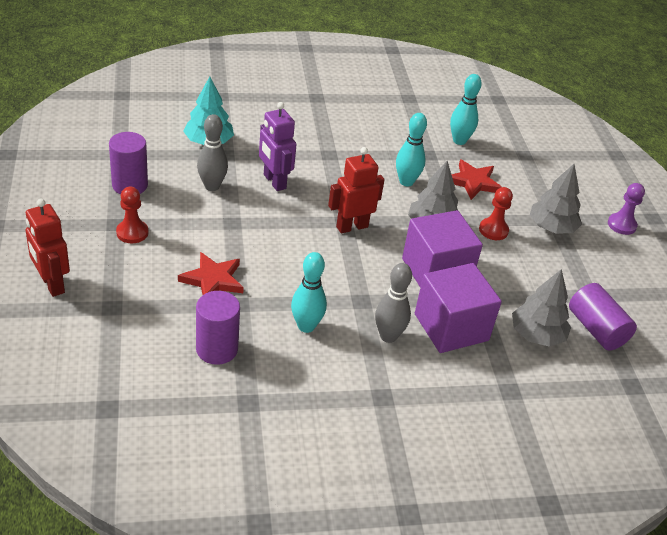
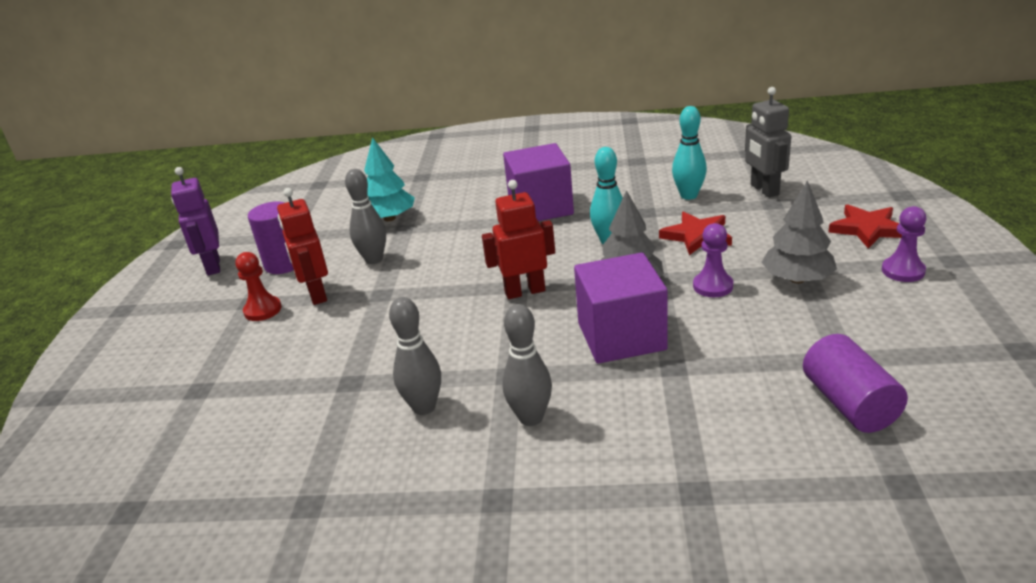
camera: 20 degrees right, 10 degrees down
red robot [26,199,70,297] -> red robot moved to [277,188,328,305]
red star [178,252,244,295] -> red star moved to [828,204,902,249]
purple cylinder [196,291,240,365] -> none
purple robot [259,102,297,191] -> purple robot moved to [171,167,220,275]
turquoise bowling pin [291,252,327,333] -> grey bowling pin [389,297,441,415]
purple cube [415,263,502,353] -> purple cube moved to [503,143,574,221]
red pawn [479,187,513,240] -> purple pawn [693,223,733,297]
grey tree [512,269,571,347] -> none
none -> grey robot [745,87,791,198]

